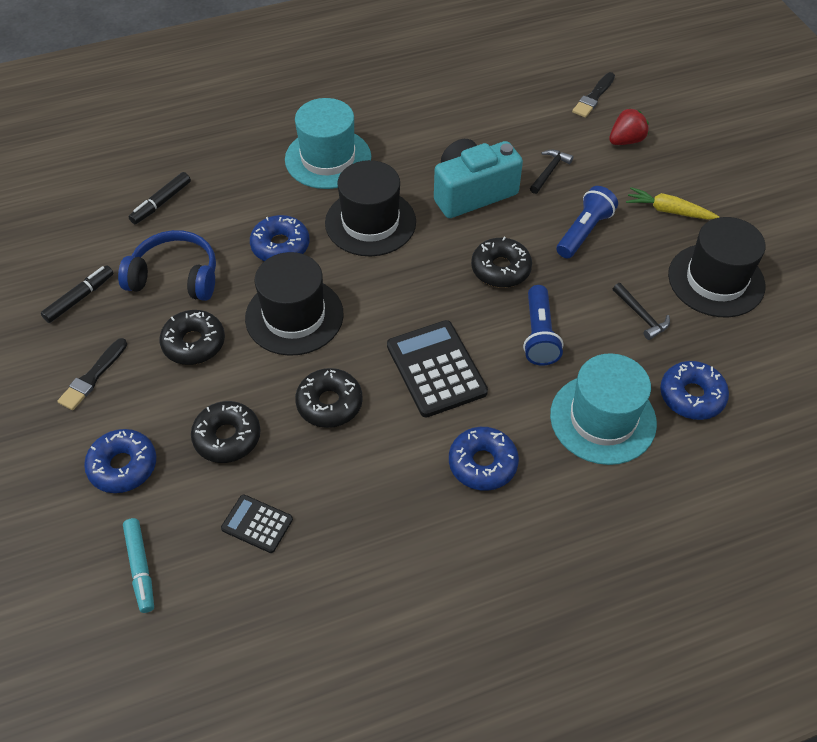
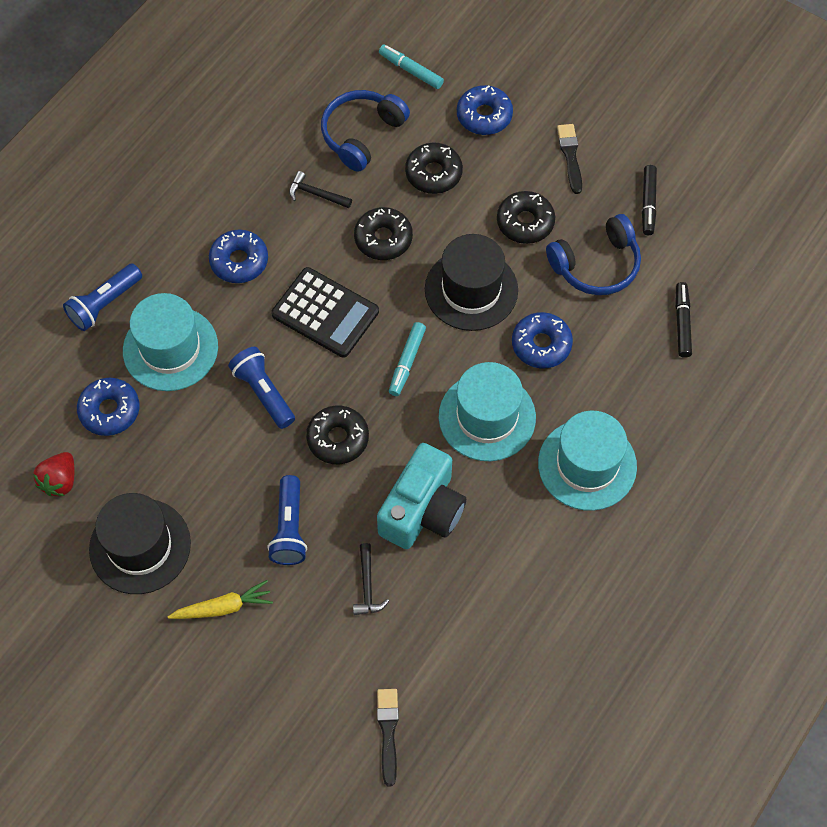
camera: 145 degrees right, 10 degrees up
black calculator [221,494,293,553] -> blue headphones [321,90,410,172]
black hat [325,160,416,256] -> turquoise hat [439,362,536,461]
red strawberry [609,108,649,145] -> red strawberry moved to [33,452,75,496]
black hammer [613,283,670,340] -> black hammer moved to [289,171,352,208]
none -> blue flashlight [63,263,142,331]
none -> turquoise marker [389,322,426,396]

